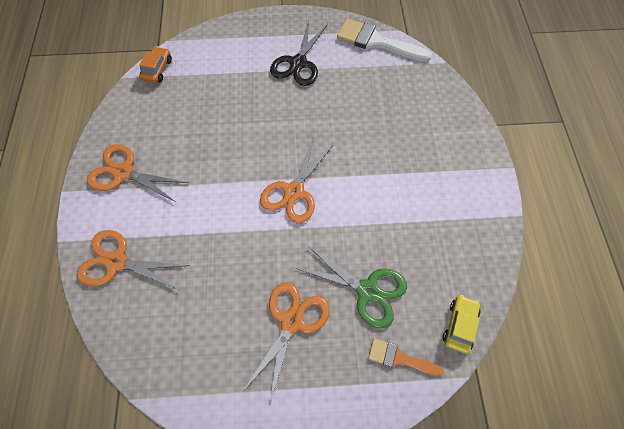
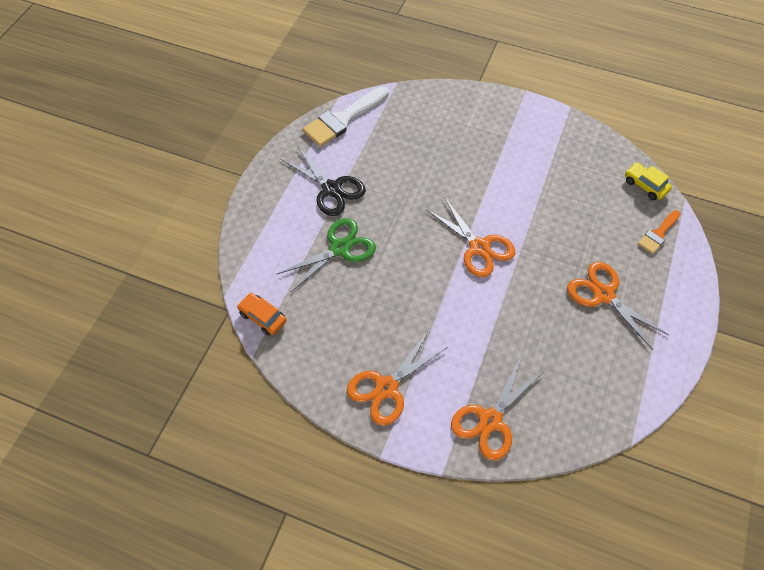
camera: 65 degrees left, 5 degrees down
green scissors [295,246,407,328] -> green scissors moved to [276,218,376,293]

